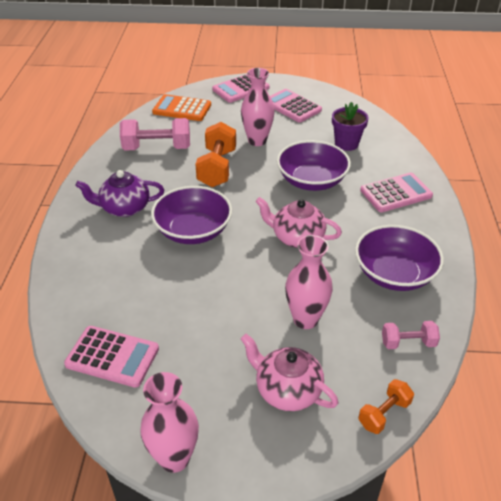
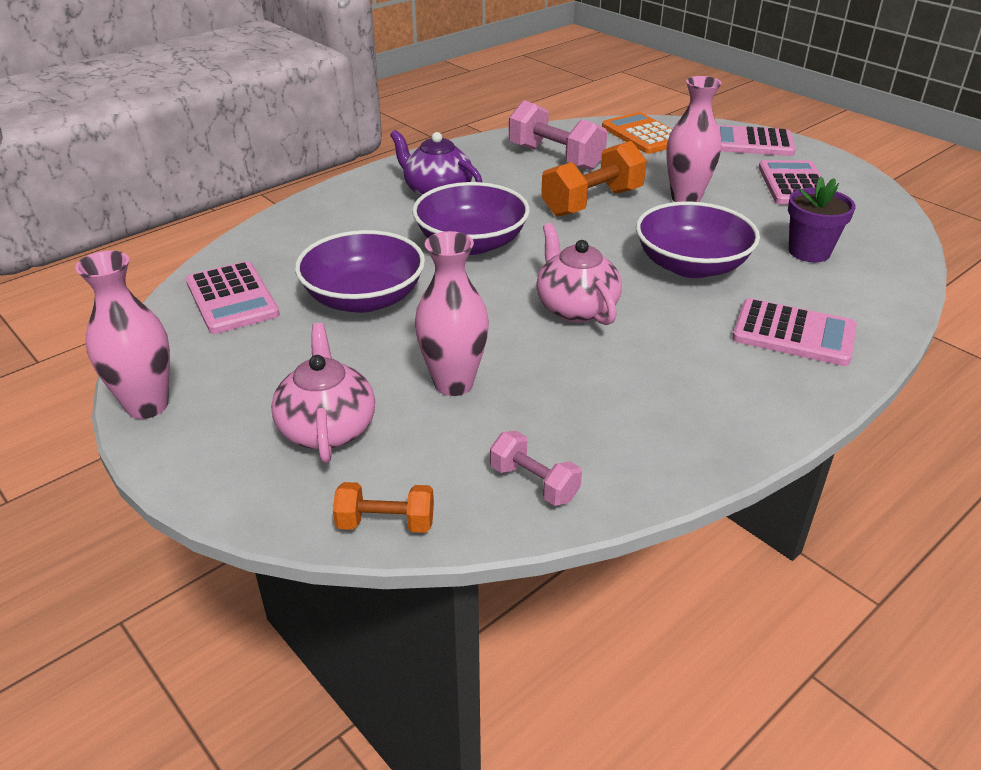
camera: 45 degrees right, 5 degrees down
purple bowl [355,225,444,291] -> purple bowl moved to [295,230,425,313]

